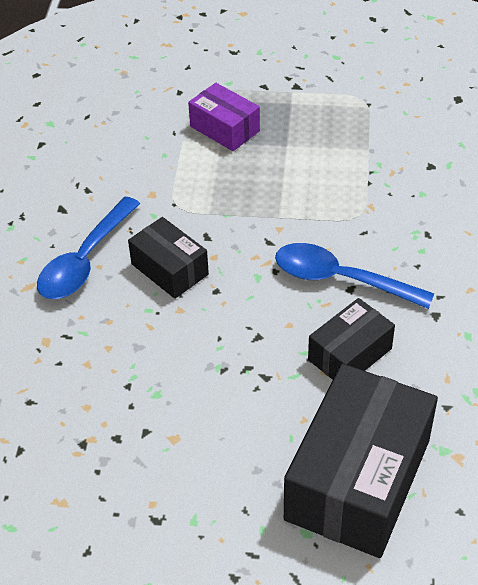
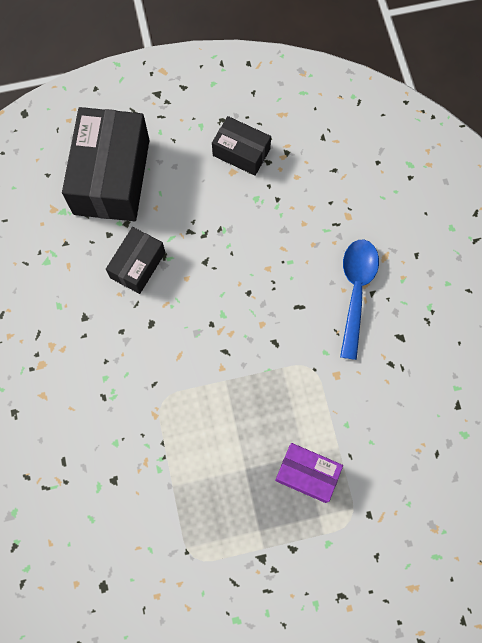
camera: 160 degrees right, 25 degrees up
black box [128,217,209,299] -> black box moved to [212,116,271,175]
blue spoon [275,243,434,309] -> none

